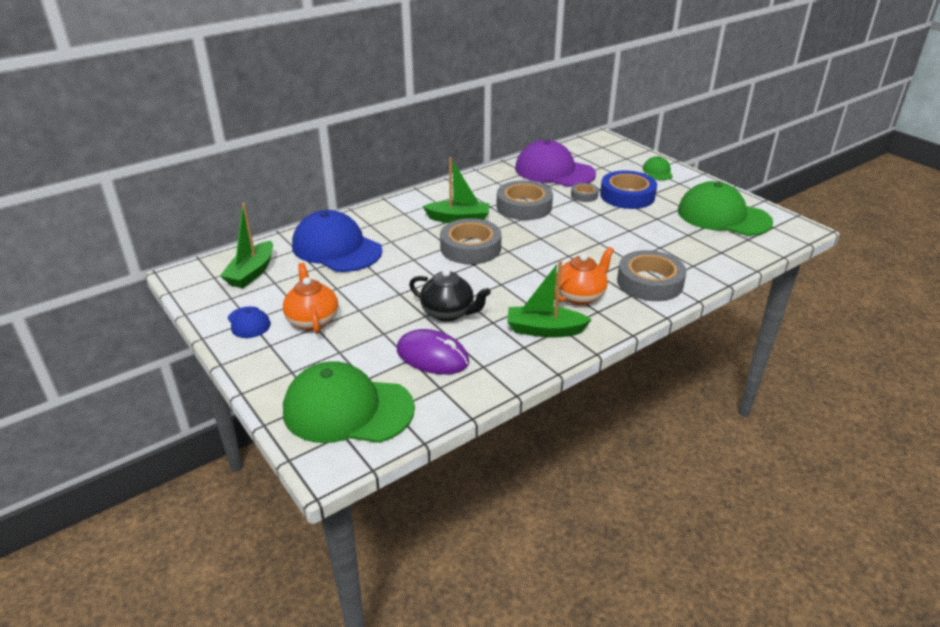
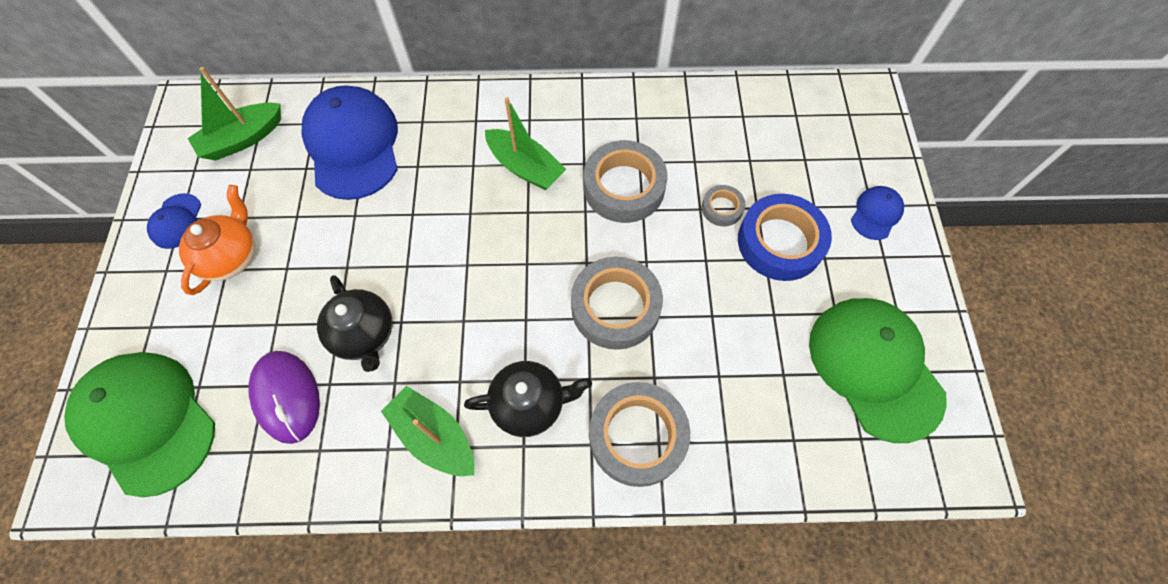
camera: 35 degrees right, 30 degrees up
grey tape [440,218,502,264] -> grey tape moved to [571,256,663,350]
purple cap [515,140,596,187] -> none
orange teapot [554,247,614,305] -> black teapot [464,361,592,437]
green cap [642,156,673,180] -> blue cap [851,186,904,240]

